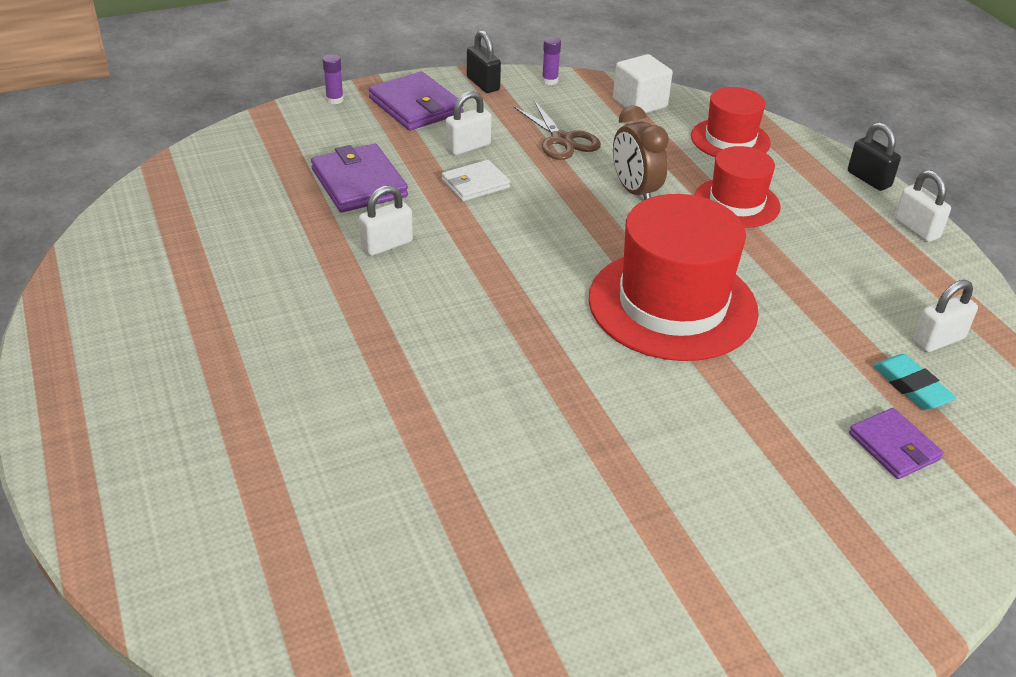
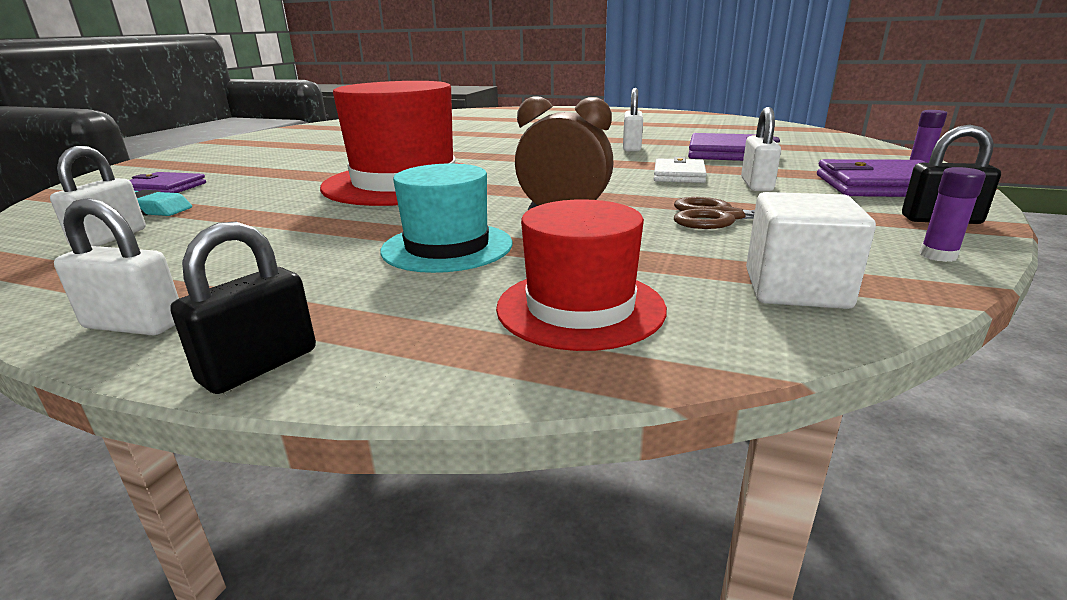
camera: 135 degrees right, 15 degrees down
red hat [694,146,780,228] -> turquoise hat [380,163,512,273]
black padlock [848,122,901,191] -> black padlock turned 60 degrees counterclockwise [170,222,316,394]

